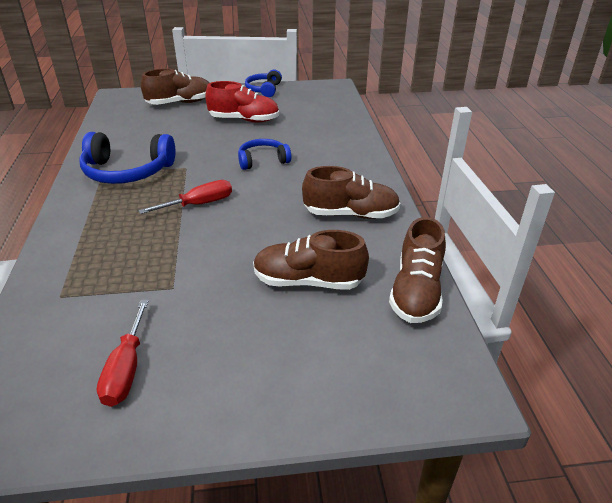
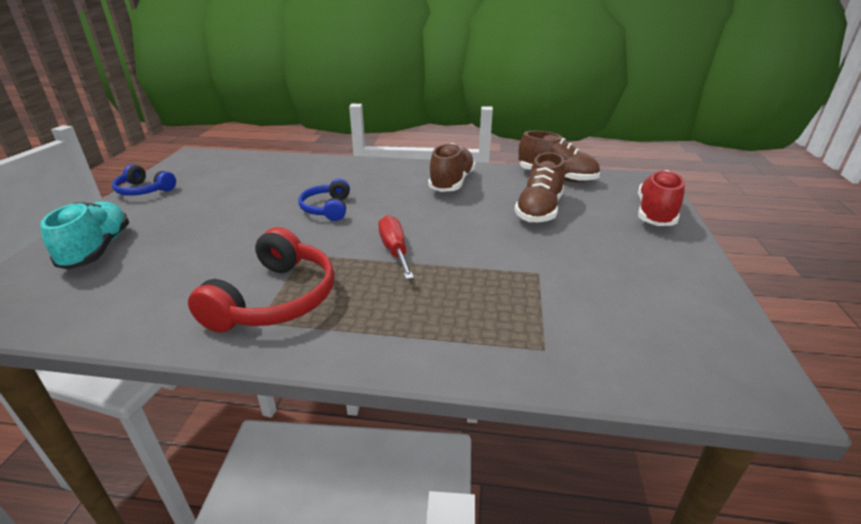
camera: 75 degrees left, 5 degrees down
blue headphones [80,132,175,184] -> red headphones [188,227,335,332]
red screwdriver [97,300,149,407] -> none
brown shoe [141,68,209,105] -> turquoise shoe [40,202,129,269]
red shoe [205,81,279,122] -> red shoe moved to [638,170,685,226]

